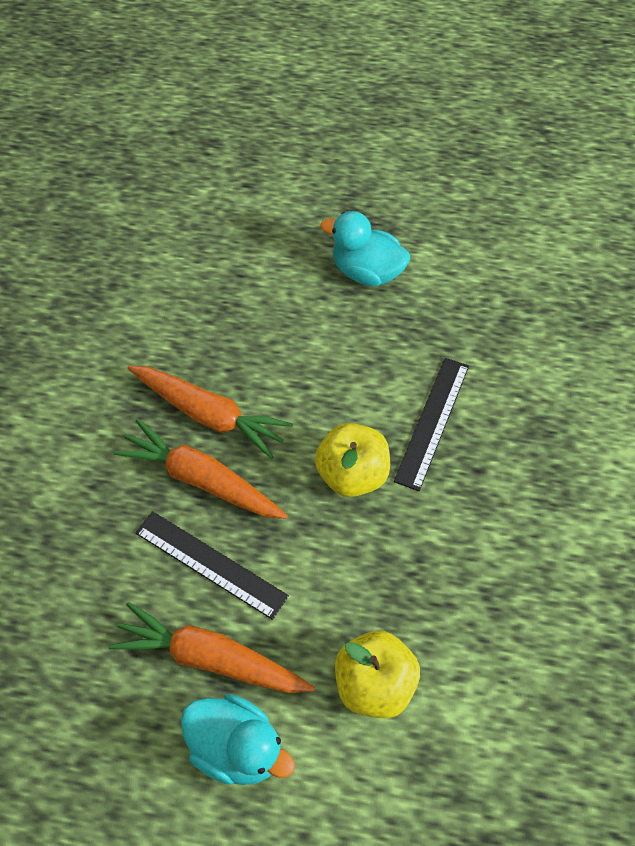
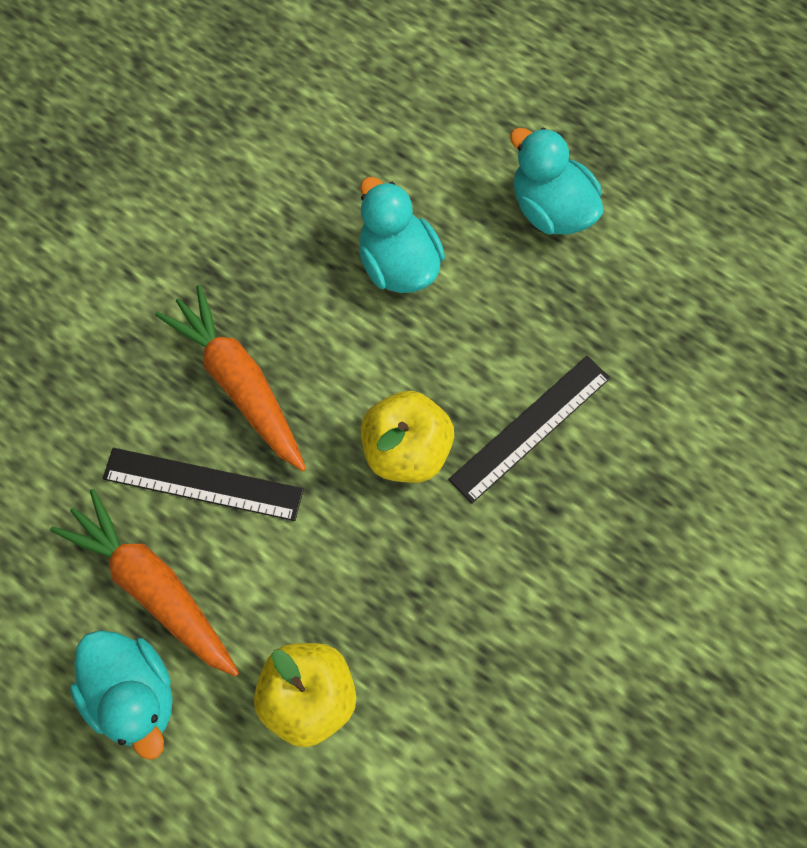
camera: 25 degrees right, 10 degrees up
orange carrot [128,366,293,459] -> none
black ruler [135,511,289,620] -> black ruler turned 45 degrees counterclockwise [103,448,304,521]
none -> turquoise duck [359,177,445,293]

